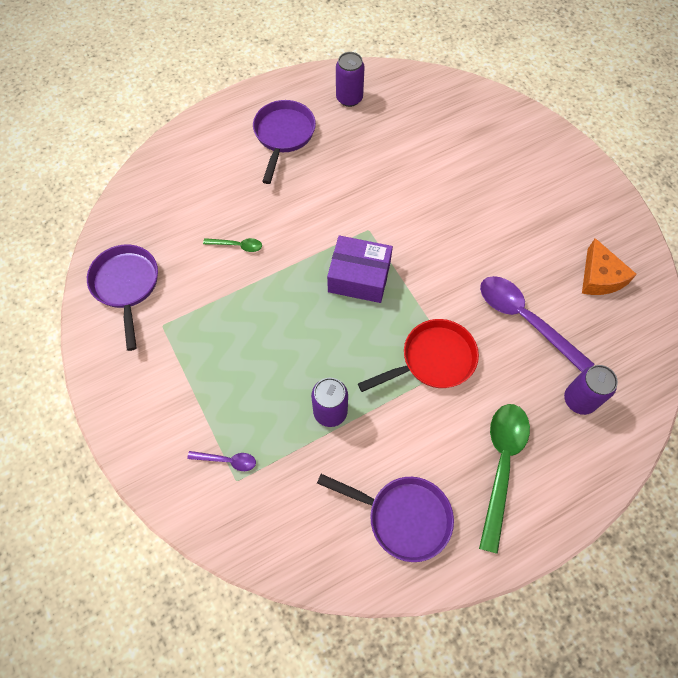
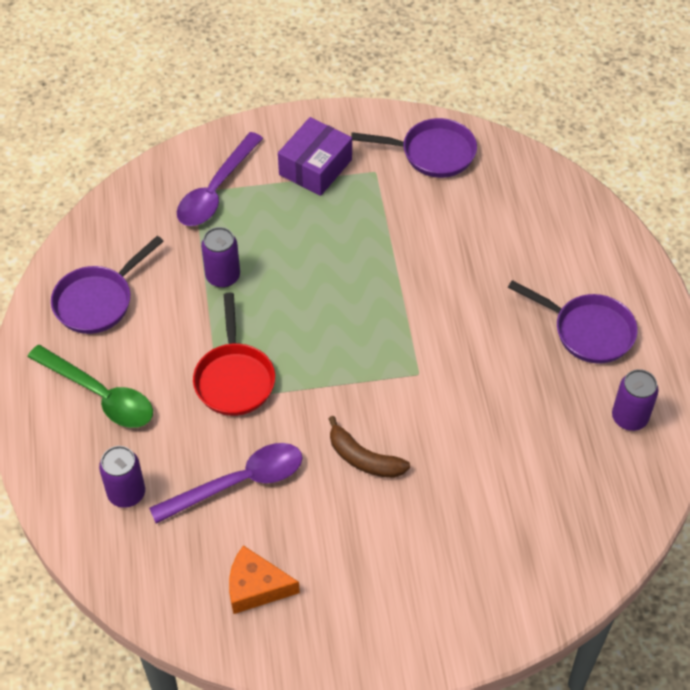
camera: 110 degrees right, 10 degrees down
purple spoon [187,451,256,471] -> purple spoon [177,132,263,226], size x2.13
green spoon [203,238,262,252] -> none
purple box [327,236,393,303] -> purple box moved to [278,117,352,196]
none -> brown banana [328,416,410,478]

